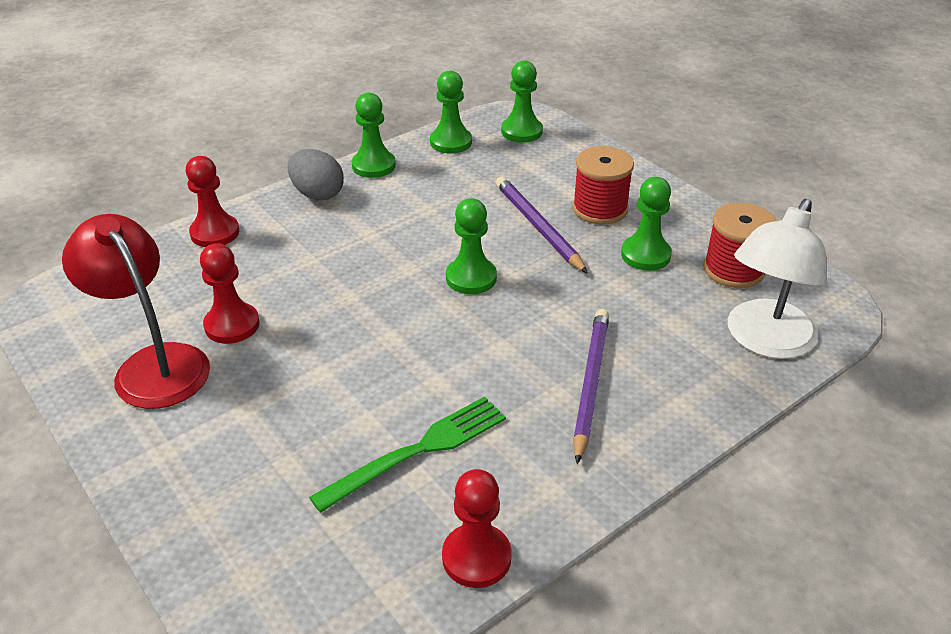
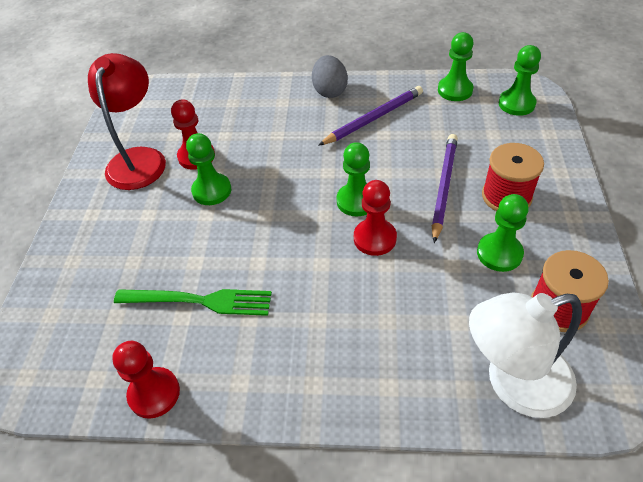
camera: 45 degrees right, 10 degrees up
red pawn [186,156,239,247] -> red pawn moved to [354,180,397,256]
green pawn [352,92,396,178] -> green pawn moved to [186,133,231,205]
purple pencil [573,309,609,464] -> purple pencil moved to [318,86,423,146]

